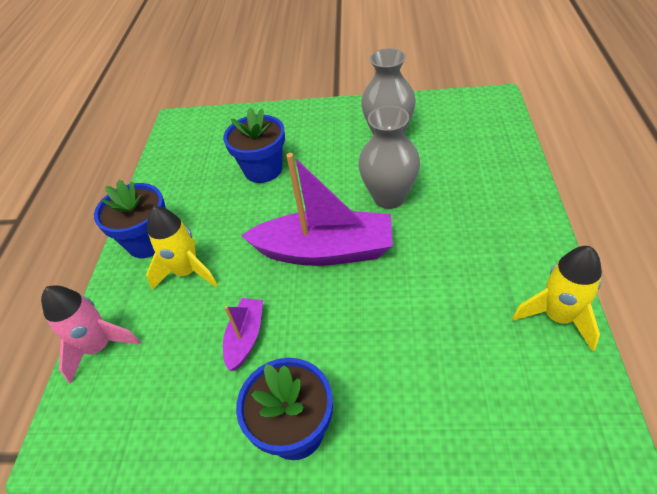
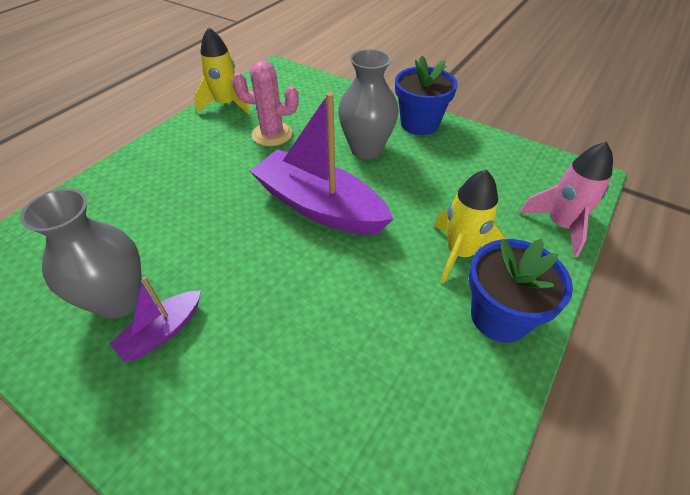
camera: 155 degrees left, 0 degrees up
blue flower pot [223,108,285,183] -> none
purple boat [223,298,263,371] -> purple boat moved to [109,276,201,361]
grey vase [358,106,420,209] -> grey vase moved to [338,49,399,159]
none -> pink cactus [232,60,299,146]

